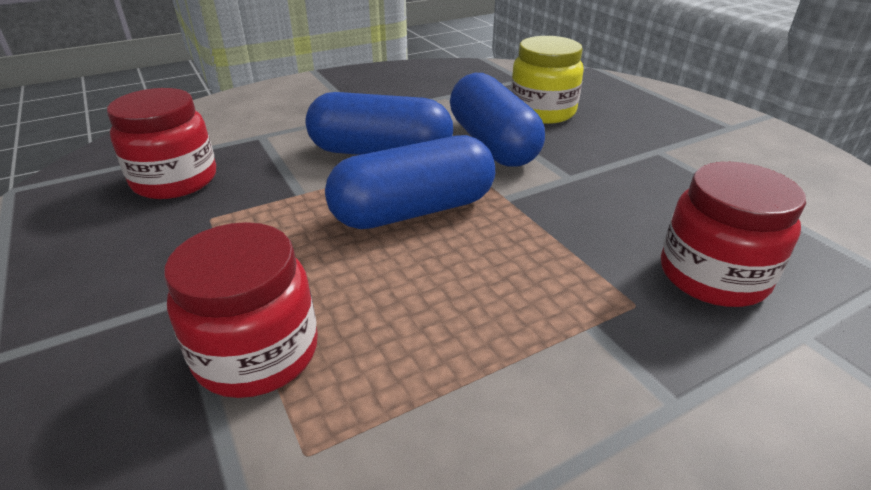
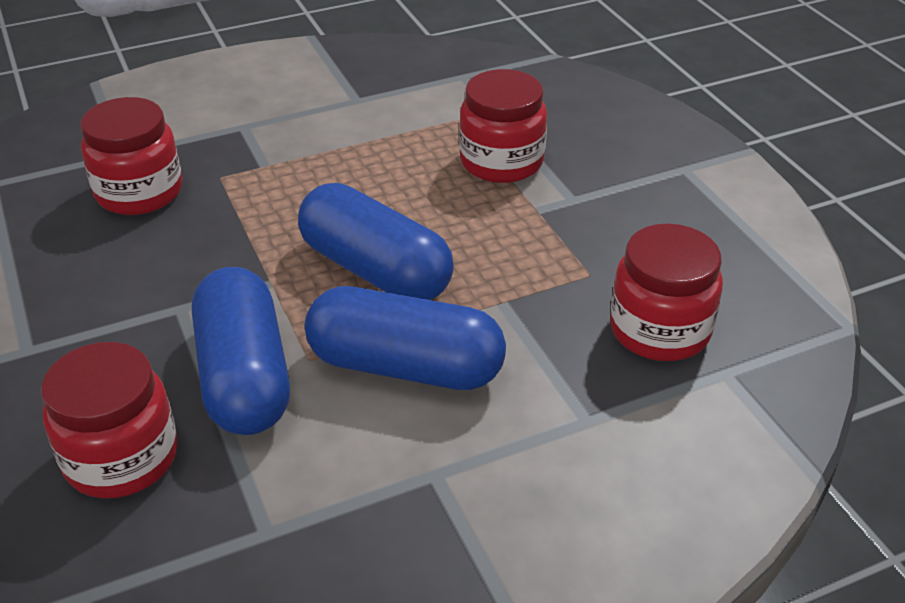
camera: 175 degrees left, 5 degrees up
blue capsule [325,135,495,229] -> blue capsule turned 60 degrees clockwise [298,183,454,300]
yellow jar [511,36,584,124] -> red jar [41,342,178,498]

